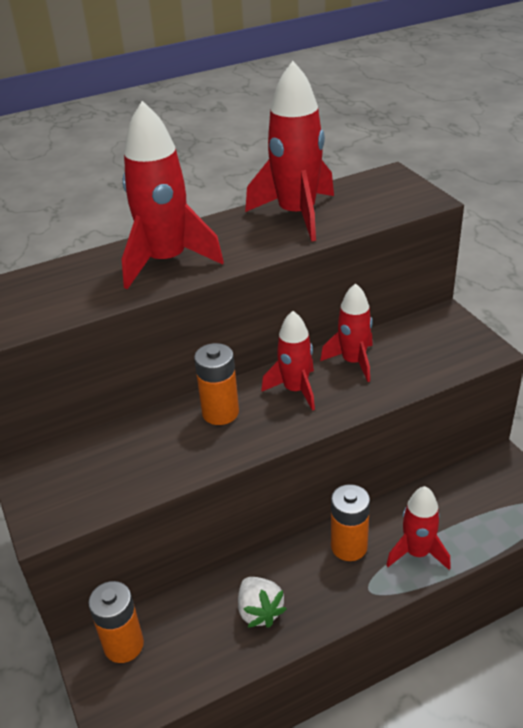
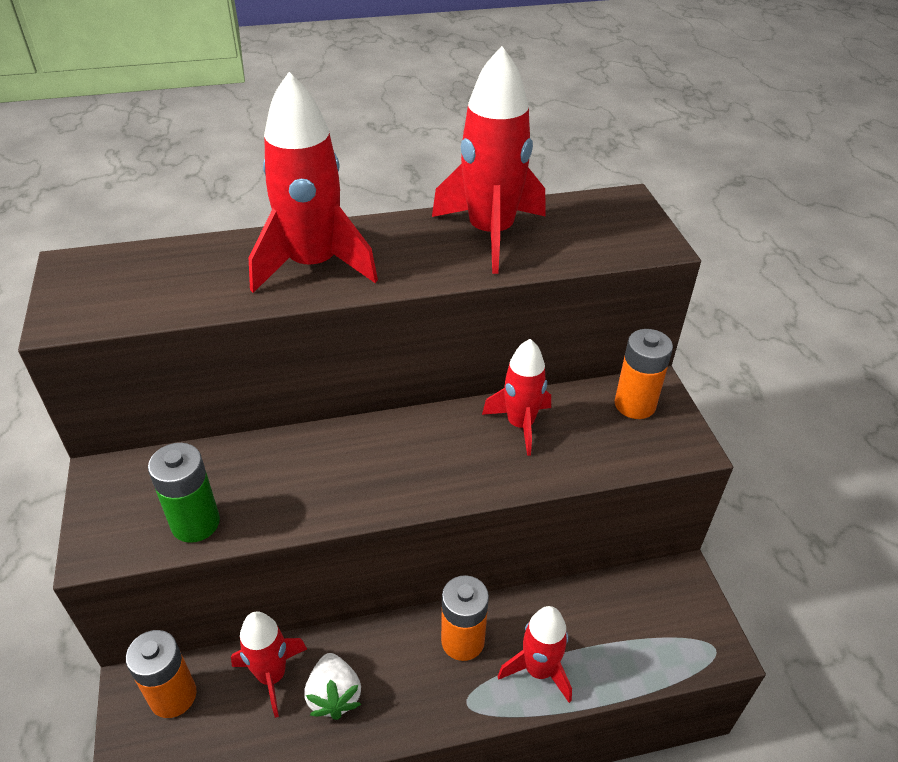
camera: 10 degrees right, 5 degrees up
orange battery [194,343,239,425] -> orange battery moved to [615,329,673,419]
red rocket [261,311,315,411] -> red rocket moved to [231,611,307,718]
none -> green battery [148,443,220,543]

